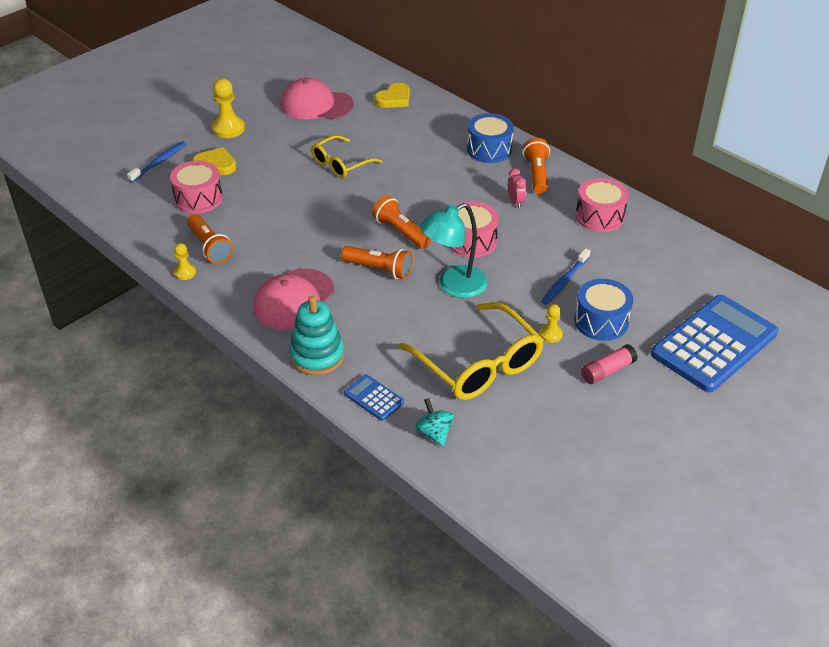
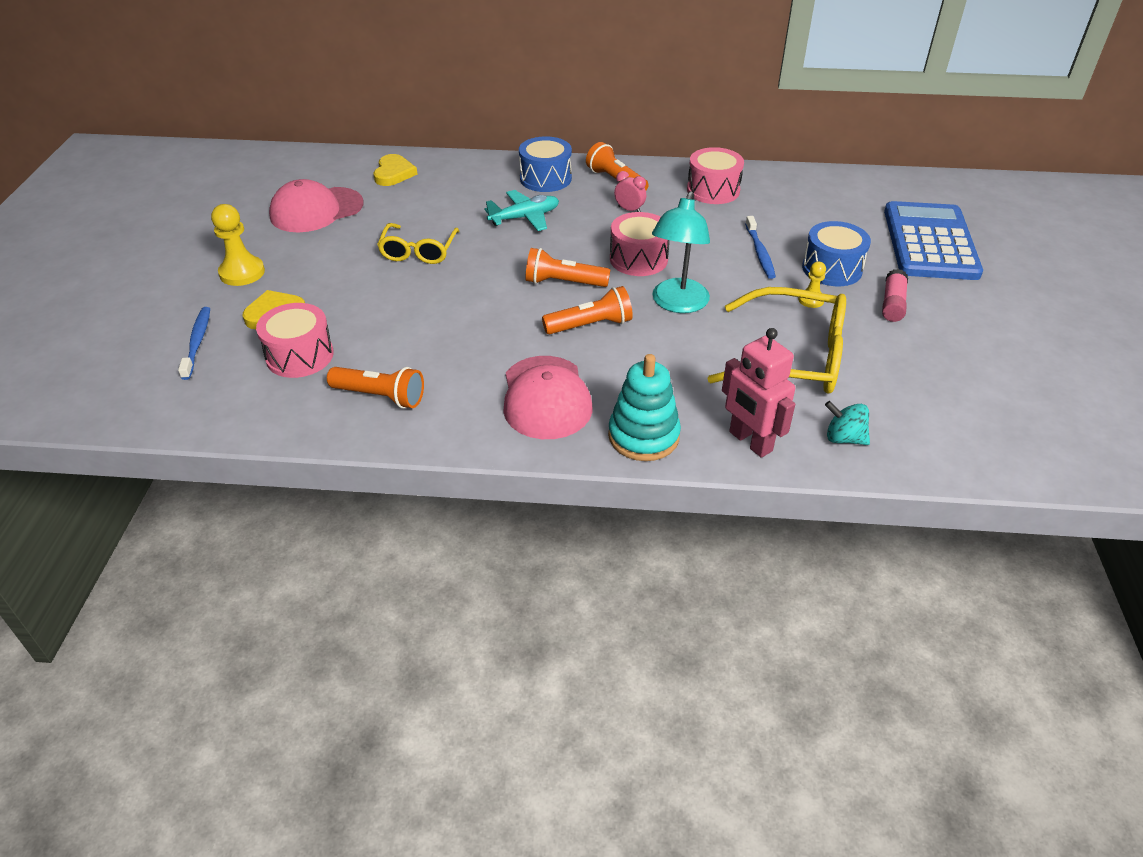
camera: 40 degrees left, 0 degrees up
yellow pawn [174,243,196,280] -> none
blue calculator [344,374,404,421] -> pink robot [722,328,795,458]
none -> turquoise plane [484,190,559,231]

